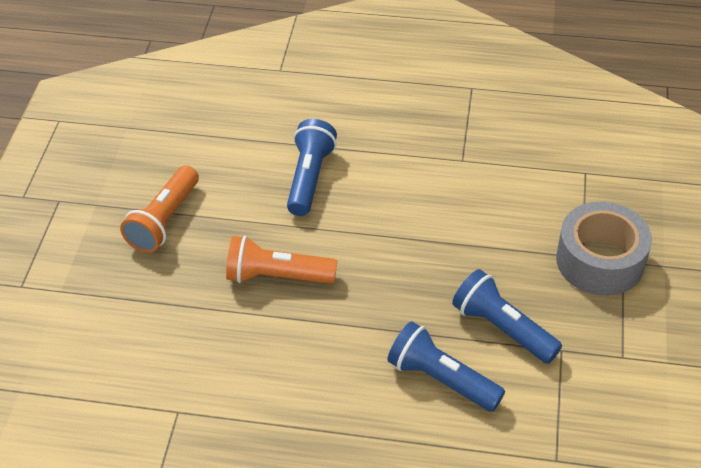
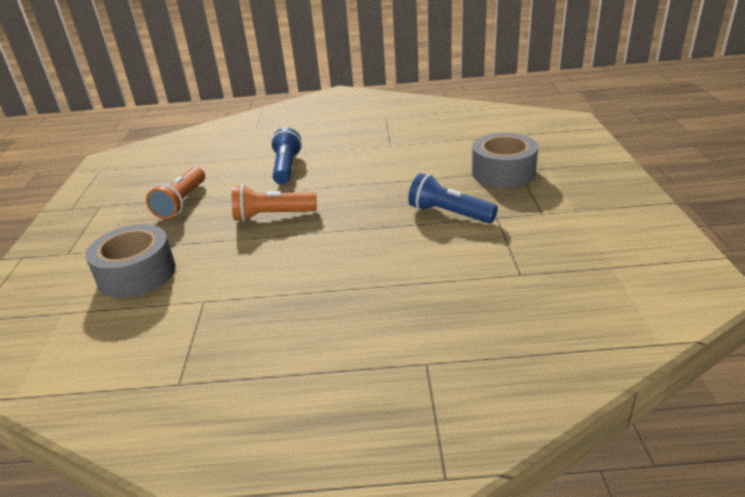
camera: 10 degrees left, 15 degrees down
blue flashlight [387,321,505,412] -> none
none -> grey tape [85,224,176,298]

